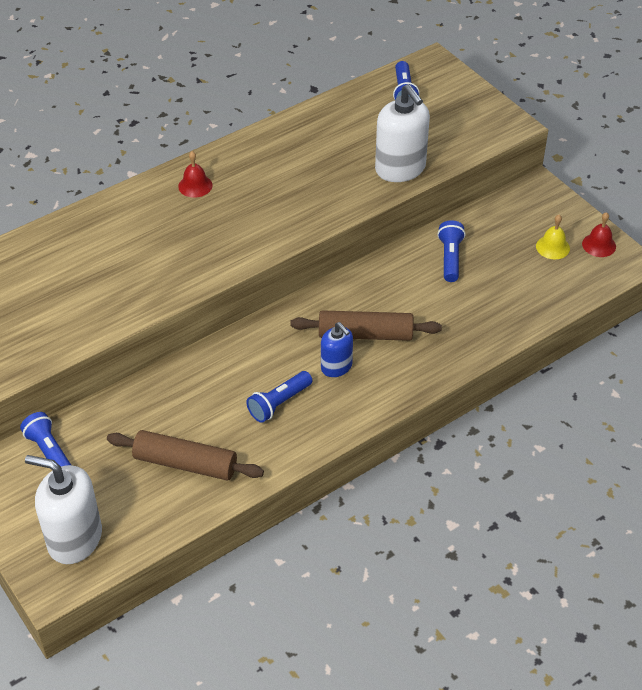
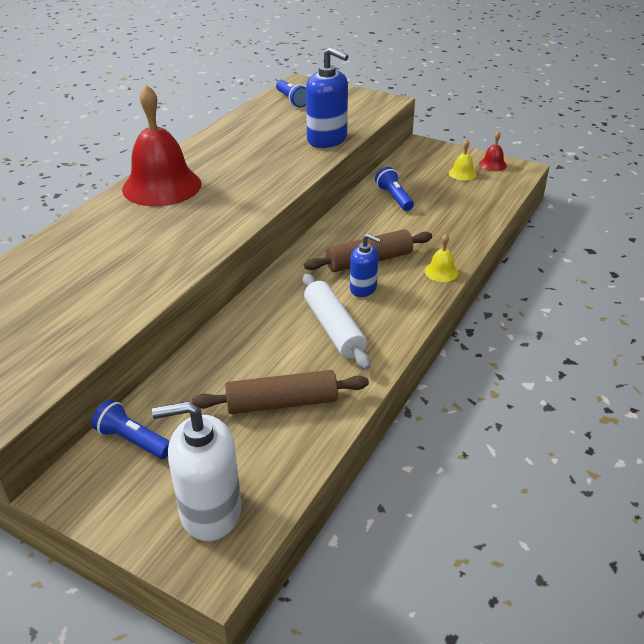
camera: 25 degrees left, 10 degrees down
red bell [178,151,212,198] -> red bell [122,85,202,206], size x2.43
blue flashlight [246,371,312,423] -> white rolling pin [303,274,371,370]
white soap dispenser [375,84,430,182] -> blue soap dispenser [306,47,348,148]
none -> yellow bell [425,234,459,282]

